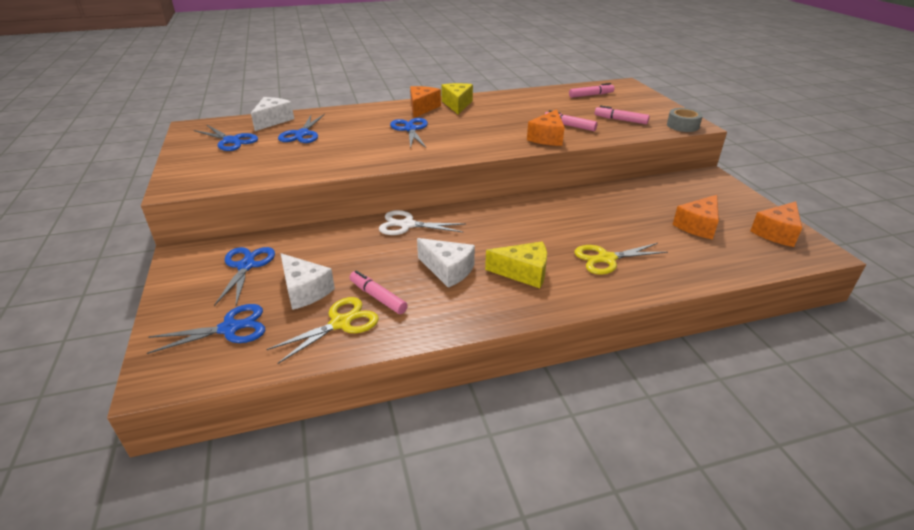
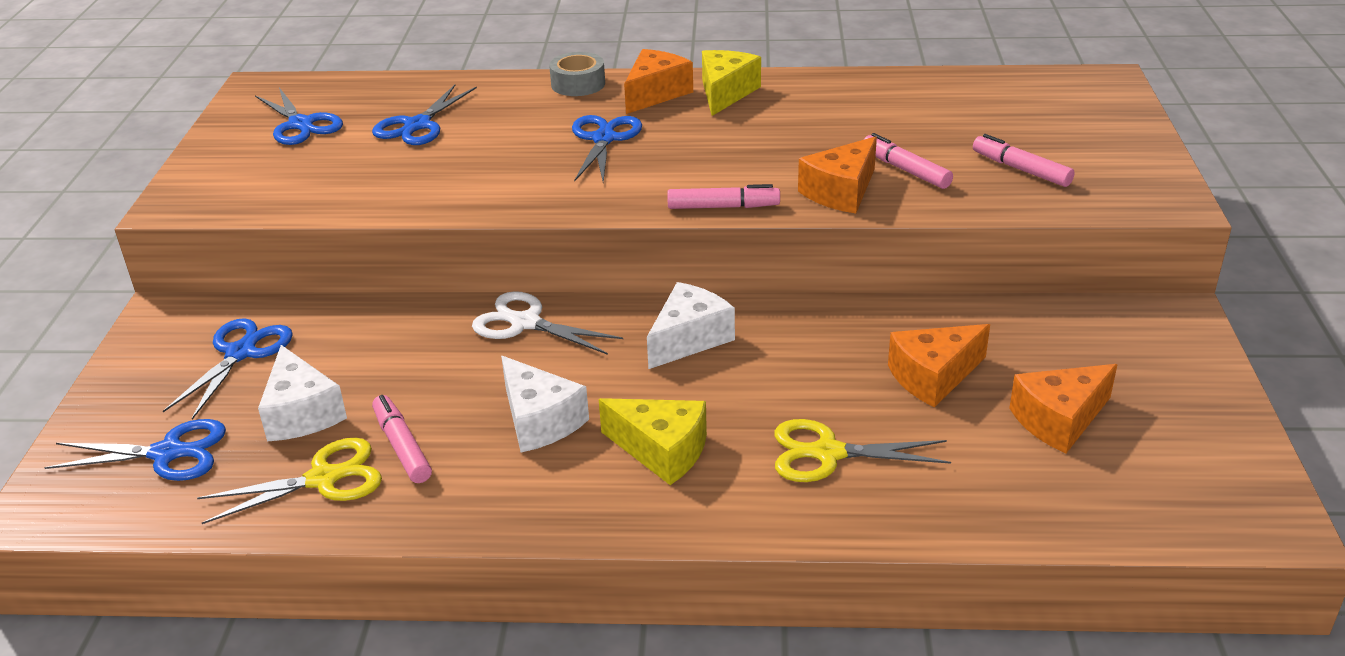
camera: 20 degrees right, 0 degrees up
white cheese [251,97,294,131] -> white cheese moved to [647,282,735,369]
pink marker [569,83,614,98] -> pink marker moved to [667,184,780,209]
grey tape [667,108,703,132] -> grey tape moved to [549,52,605,96]
orange cheese [750,201,802,247] -> orange cheese moved to [888,324,990,407]

